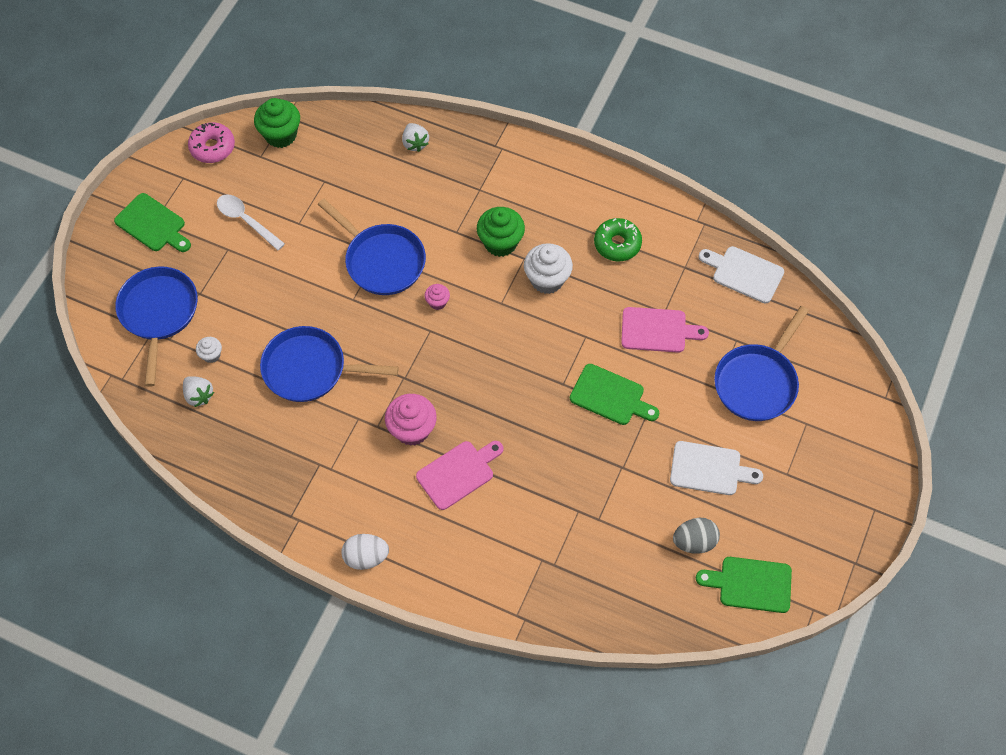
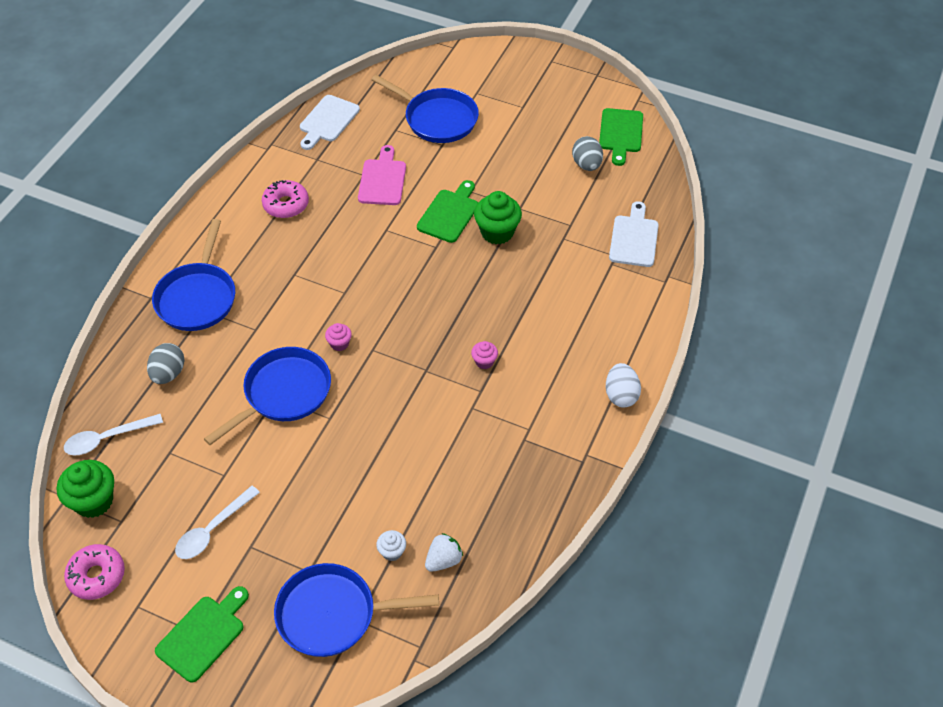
camera: 90 degrees left, 10 degrees down
blue pan [260,326,399,402] -> blue pan moved to [152,219,235,331]
pink cupcake [385,394,437,446] -> pink cupcake [471,341,498,369], size x0.52
white strawberry [402,123,429,152] -> none
pink cutting board [416,441,503,510] -> none
green cupcake [477,207,525,257] -> green cupcake moved to [474,191,522,244]
white cupcake [524,243,573,294] -> none
green donut [594,218,642,261] -> pink donut [262,180,309,218]
white cutting board [670,441,763,495] -> white cutting board moved to [609,201,659,267]
none -> white spoon [64,414,163,455]
none -> grey egg [147,343,185,384]

